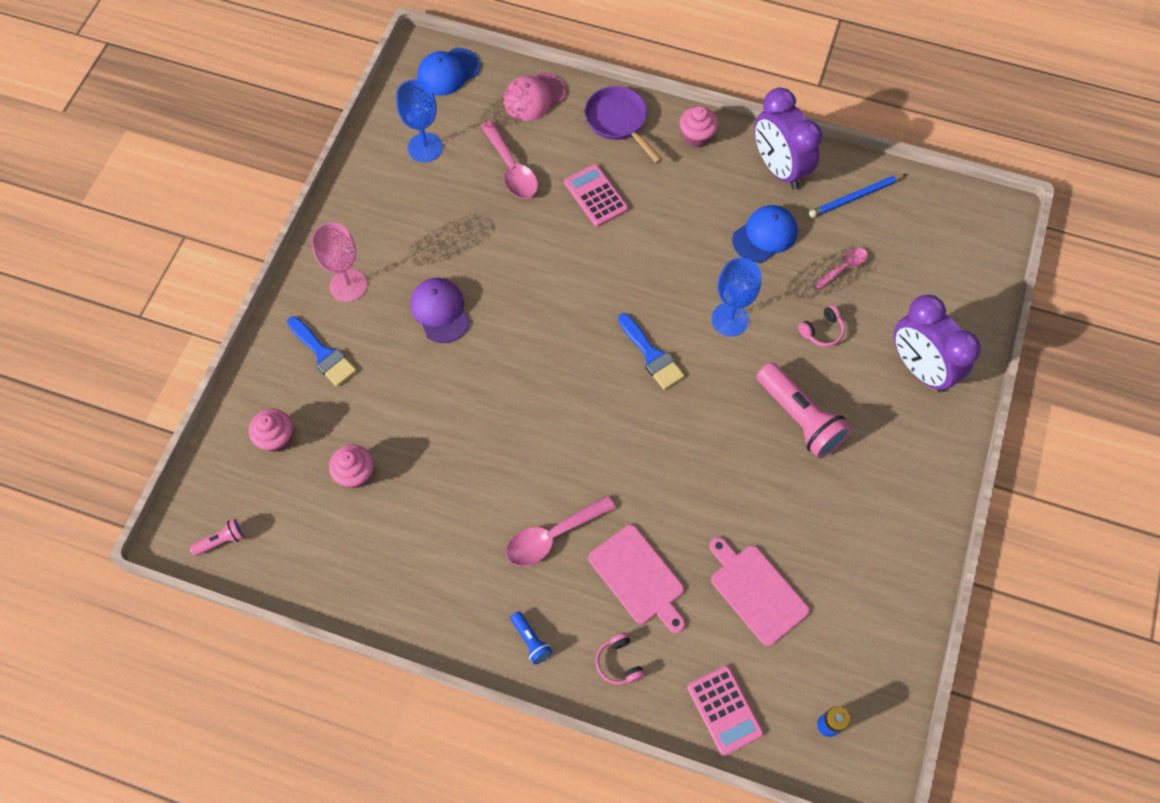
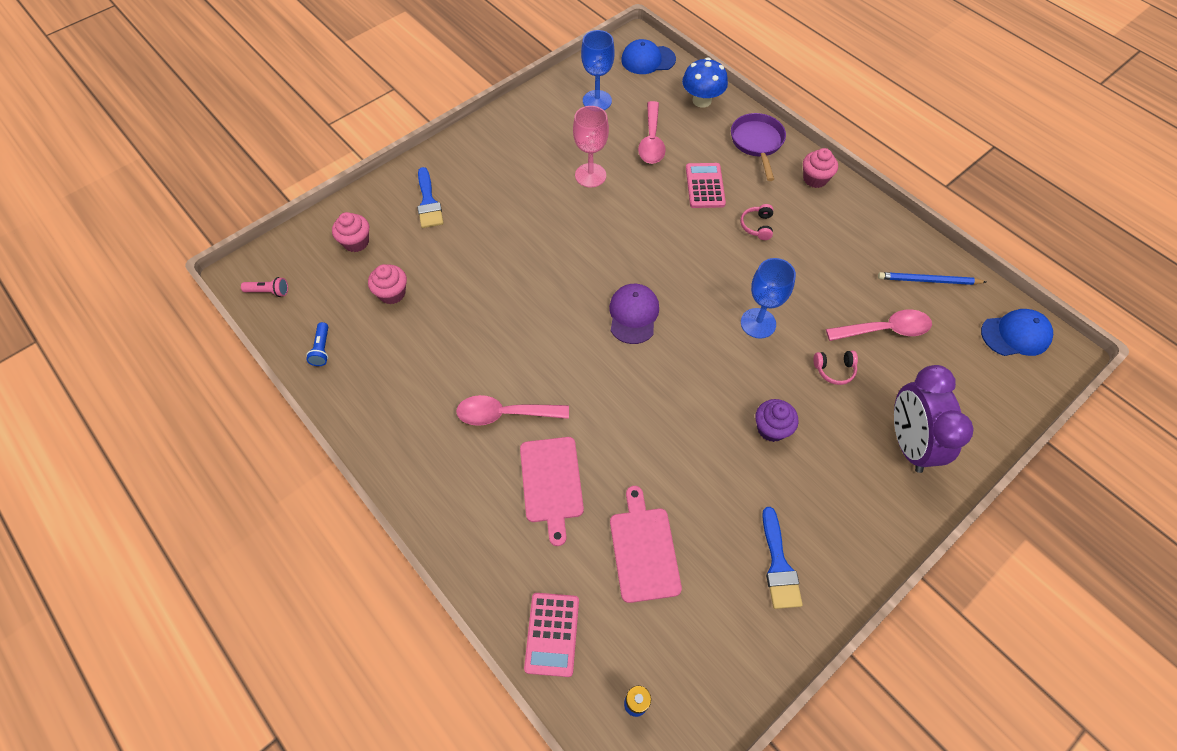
camera: 30 degrees right, 5 degrees down
pink goblet [311,222,367,302] -> pink goblet moved to [573,106,609,187]
purple cap [410,278,470,343] -> purple cap moved to [609,284,659,344]
pink cap [503,72,567,121] -> blue mushroom [682,57,728,108]
blue flashlight [510,612,552,664] -> blue flashlight moved to [306,322,328,366]
pink headphones [596,633,645,684] -> pink headphones moved to [740,204,773,240]
blue brush [618,313,685,390] -> blue brush moved to [762,507,803,609]
blue cap [732,205,798,263] -> blue cap moved to [981,309,1053,356]
purple clock [754,87,822,190] -> none
pink flashlight [757,362,852,458] -> purple cupcake [755,399,799,442]
pink spoon [814,248,868,290] -> pink spoon [826,310,932,341], size x1.66

